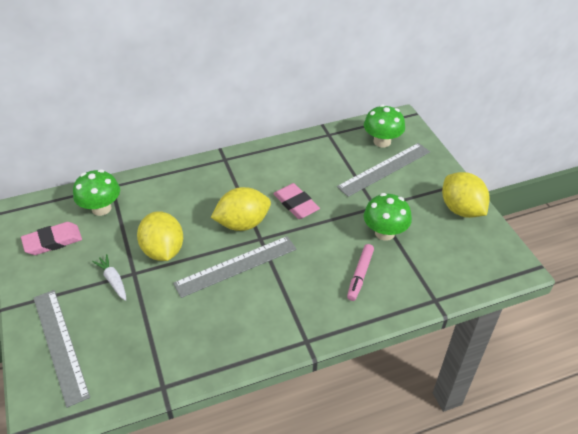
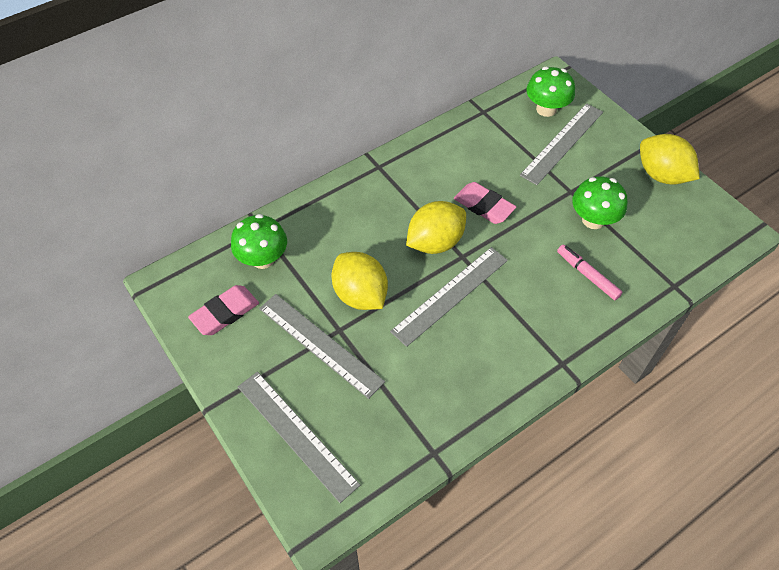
camera: 15 degrees left, 10 degrees up
white carrot [92,254,126,301] -> grey ruler [259,294,385,399]
pink marker [347,244,374,301] -> pink marker turned 135 degrees clockwise [557,245,623,300]

